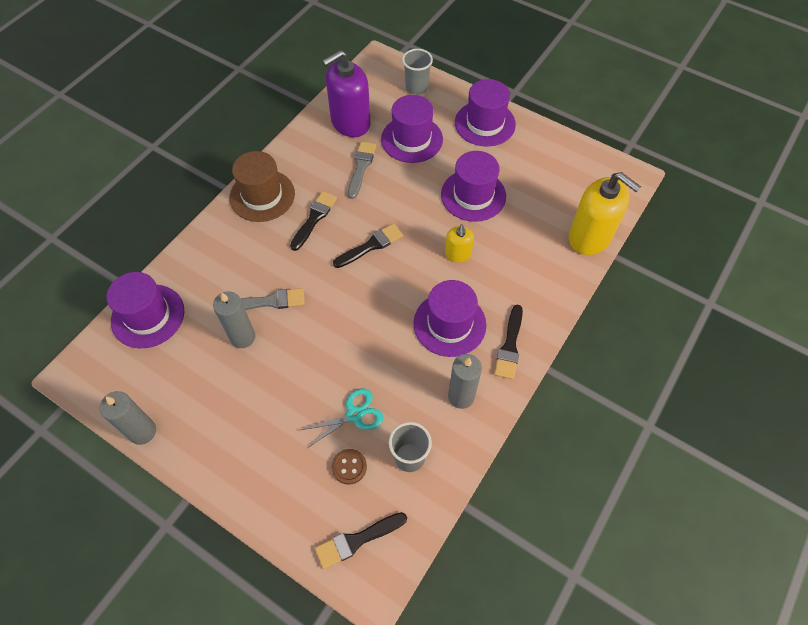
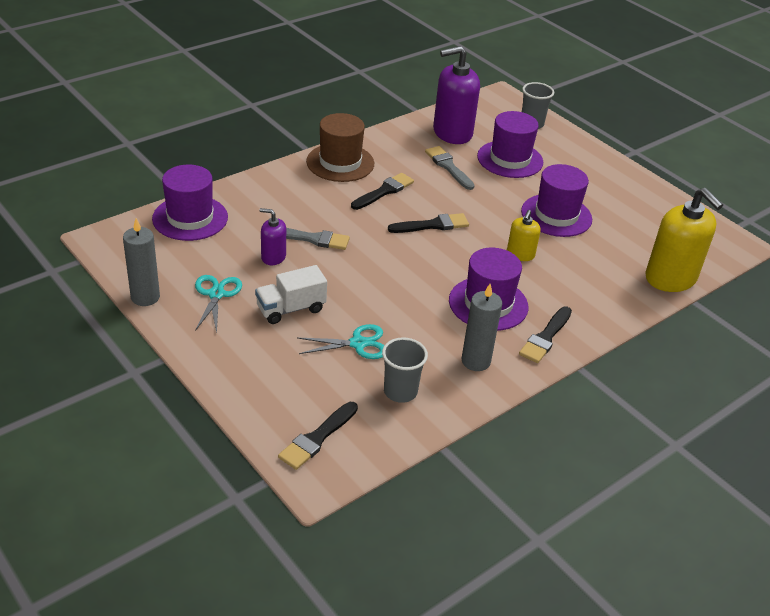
camera: 15 degrees right, 20 degrees down
grey candle [213,291,255,348] -> purple soap dispenser [259,208,286,265]
black brush [315,512,407,569] -> black brush turned 45 degrees counterclockwise [278,402,358,470]
brown button [332,449,367,485] -> none
grey brush [348,141,376,199] -> grey brush turned 60 degrees counterclockwise [425,146,475,190]
purple hat [455,79,516,146] -> none
none -> turquoise scissors [195,275,242,333]
none -> white truck [255,265,327,324]

